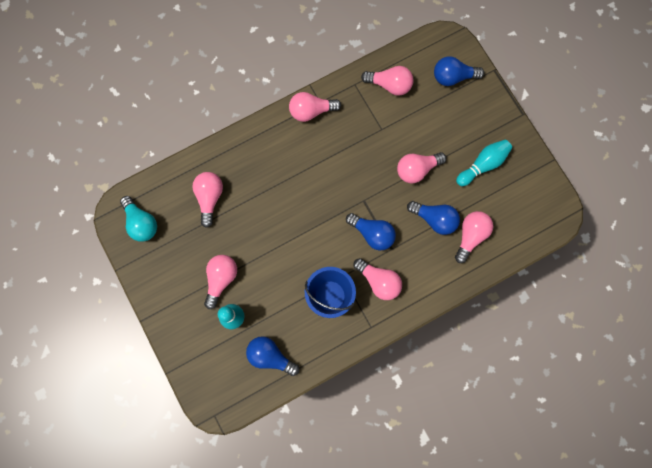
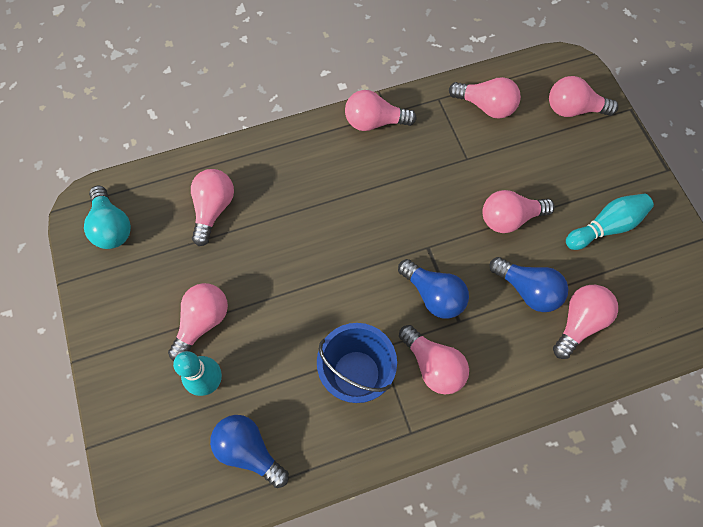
camera: 10 degrees right, 10 degrees down
blue light bulb [434,56,484,86] -> pink light bulb [549,76,618,117]

